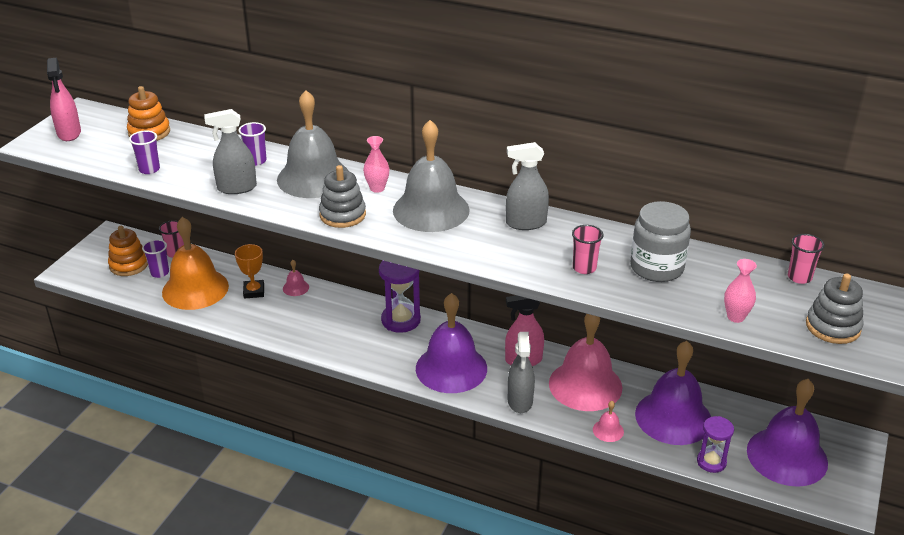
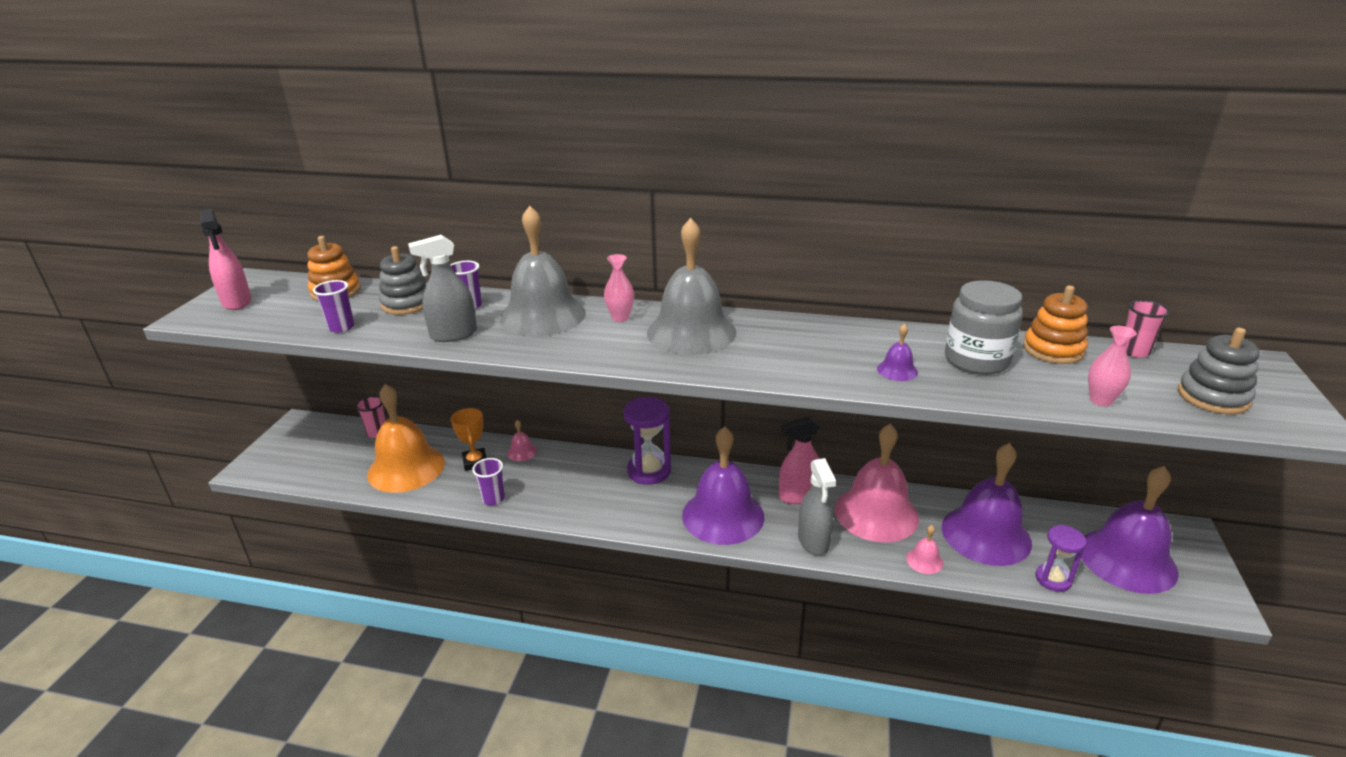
camera: 10 degrees left, 5 degrees down
orange stacking toy [108,226,148,276] -> orange stacking toy moved to [1023,285,1088,364]
purple cup [142,239,169,278] -> purple cup moved to [472,458,505,505]
grey stacking toy [319,165,366,228] -> grey stacking toy moved to [379,246,426,315]
grey spray bottle [506,142,549,230] -> none
pink cup [572,225,604,274] -> purple bell [877,323,918,381]

